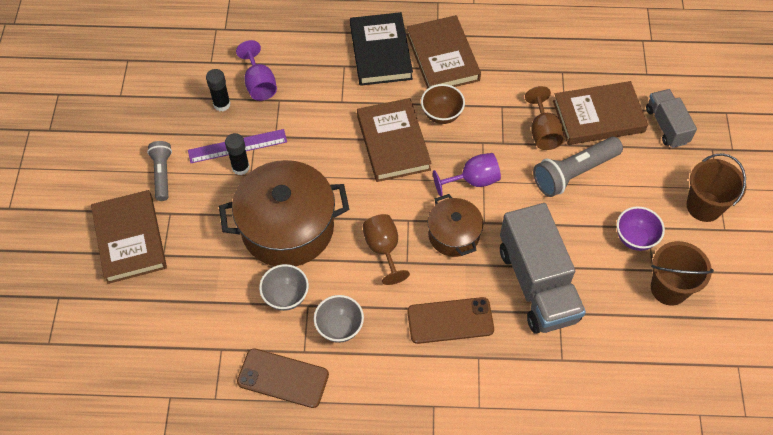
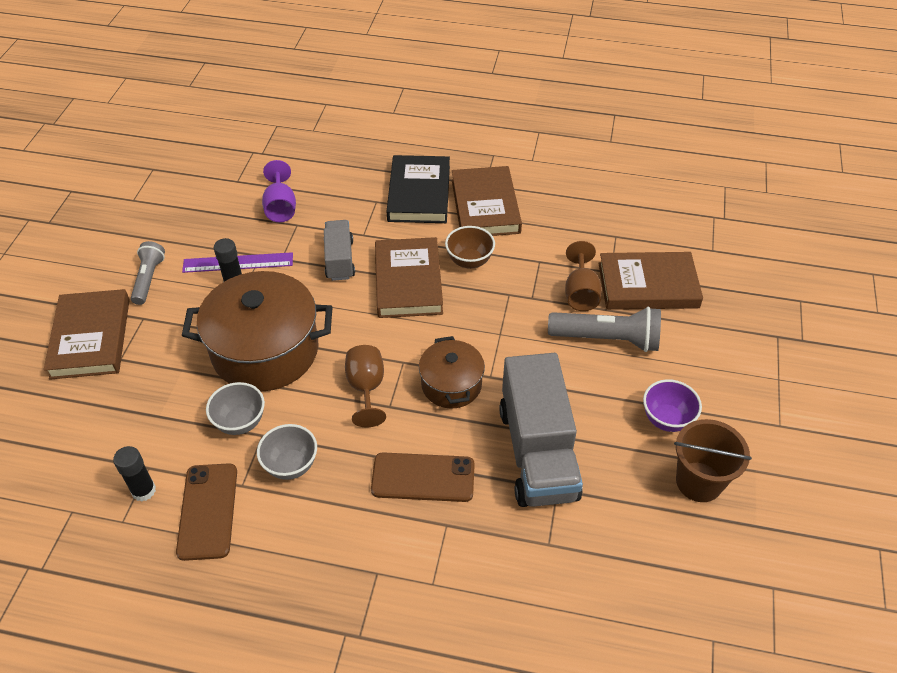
camera: 10 degrees right, 10 degrees down
black glue stick [206,69,231,111] -> black glue stick moved to [113,446,156,502]
brown phone [237,348,329,408] -> brown phone turned 60 degrees clockwise [176,463,237,561]
purple goblet [433,153,501,197] -> none
grey flashlight [533,137,623,197] -> grey flashlight turned 150 degrees counterclockwise [548,307,661,352]
grey truck [646,89,697,148] -> grey truck moved to [324,220,355,281]
brown bucket [687,153,746,222] -> none

